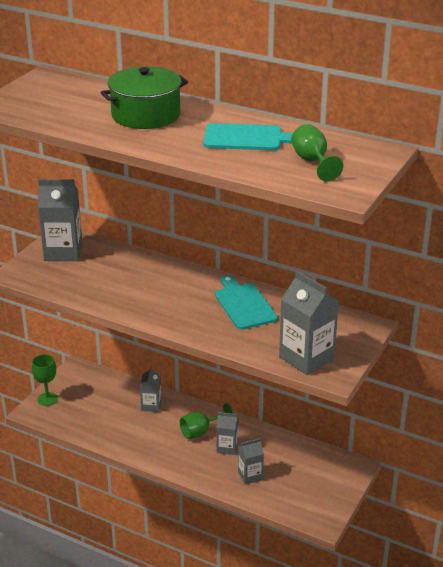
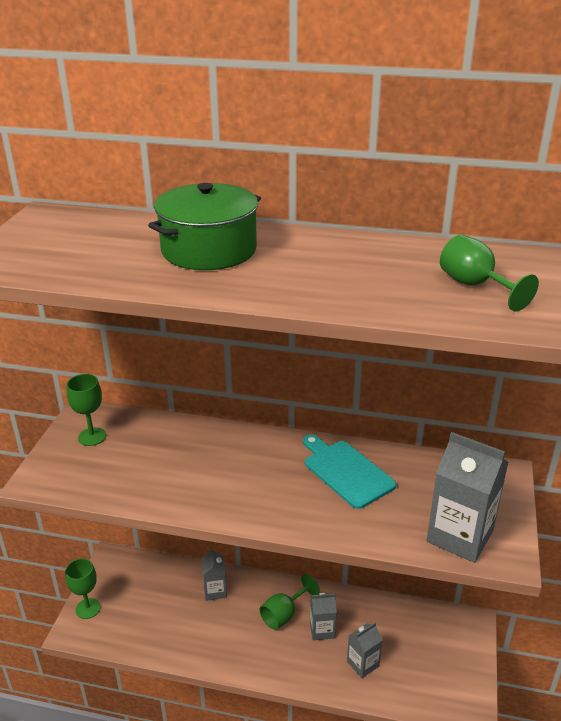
camera: 15 degrees left, 0 degrees up
grey carton [38,179,83,261] -> green goblet [66,374,106,446]
turquoise cutting board [203,123,293,150] -> none

